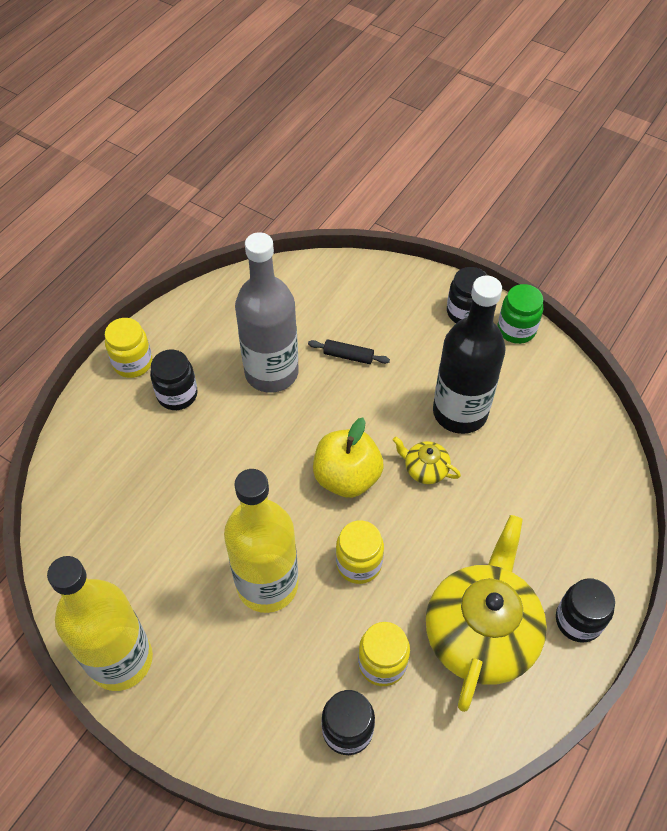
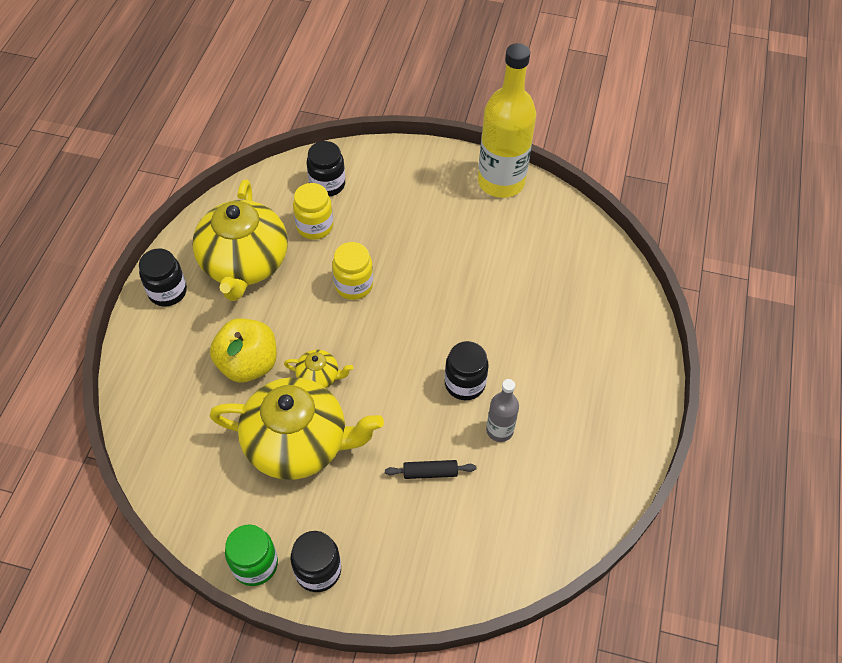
camera: 160 degrees right, 0 degrees up
yellow jar [105,318,153,378] -> none
black jar [150,350,198,410] -> black jar moved to [445,341,489,400]
yellow bottle [224,469,299,613] -> none
grey bottle [235,232,299,393] -> grey bottle [486,379,519,442], size x0.48
yellow apple [313,417,384,498] -> yellow apple moved to [210,318,277,382]
black bottle [433,276,506,434] -> yellow teapot [210,377,384,480]

